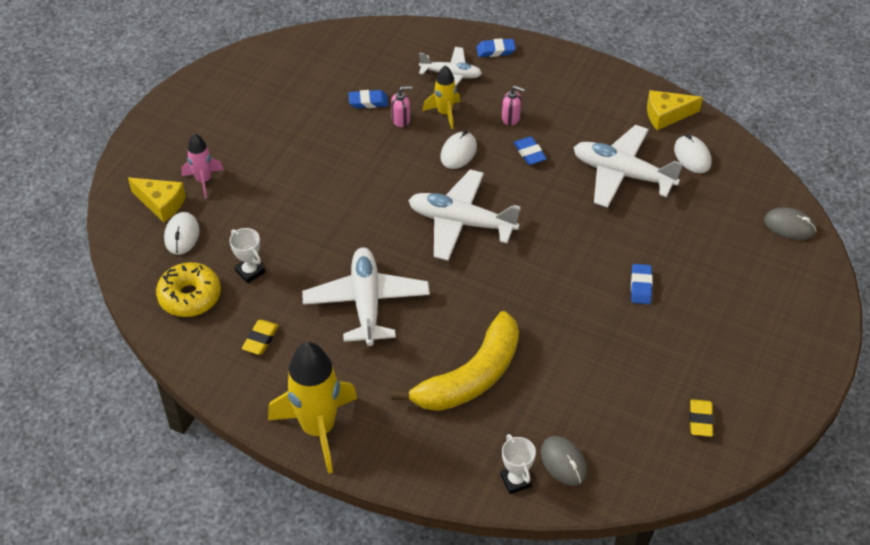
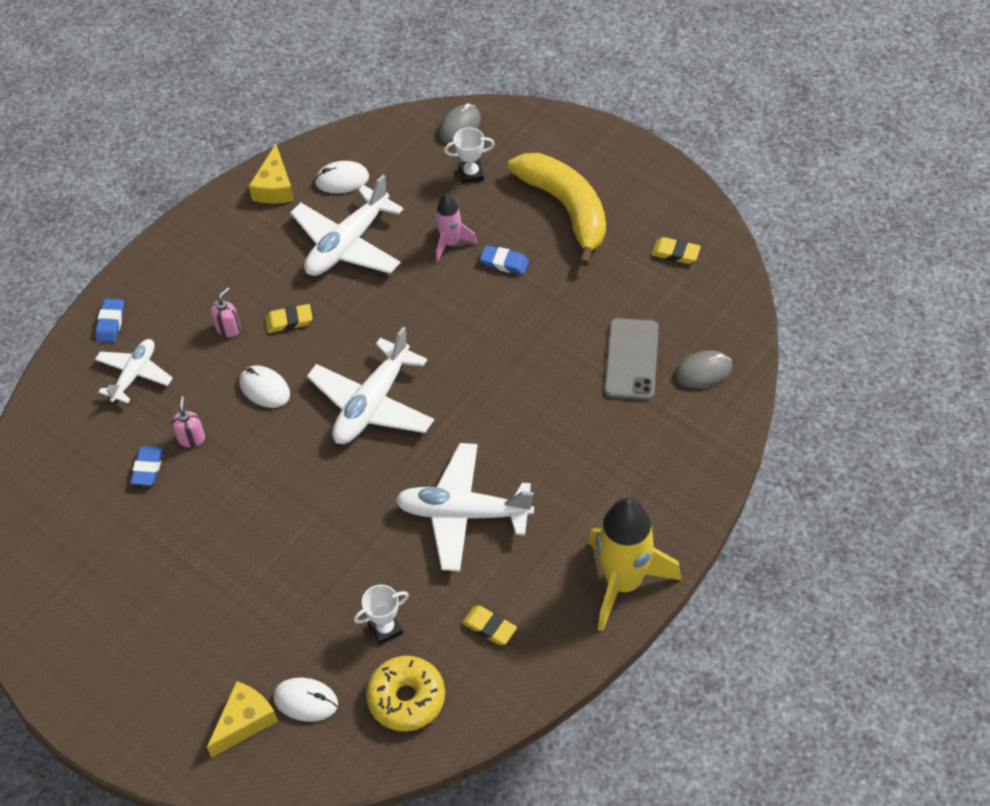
camera: 75 degrees left, 5 degrees up
pink rocket [182,133,224,198] -> pink rocket moved to [435,194,477,262]
yellow banana [391,311,519,411] -> yellow banana moved to [508,153,606,266]
yellow rocket [423,65,460,129] -> none
white trophy [500,434,536,494] -> white trophy moved to [444,127,495,184]
blue eraser [514,136,547,165] -> yellow eraser [265,304,313,333]
none -> grey phone [604,318,659,400]

